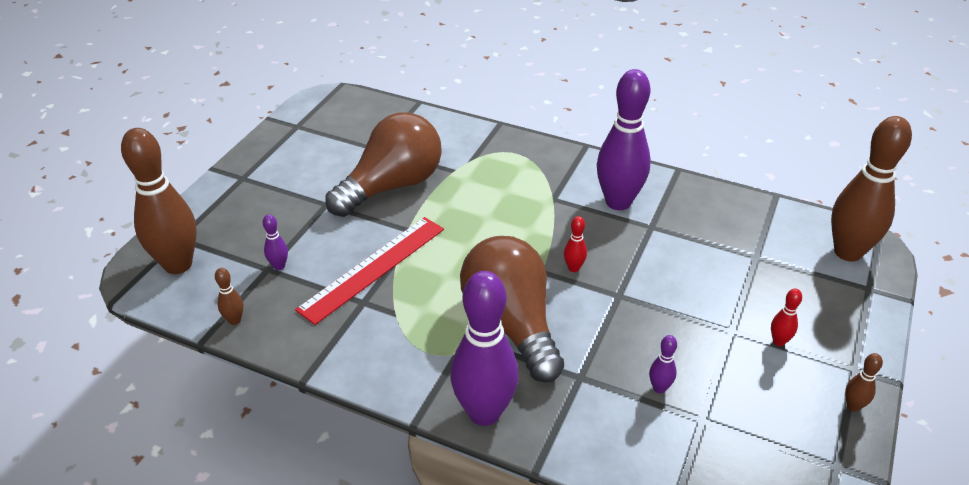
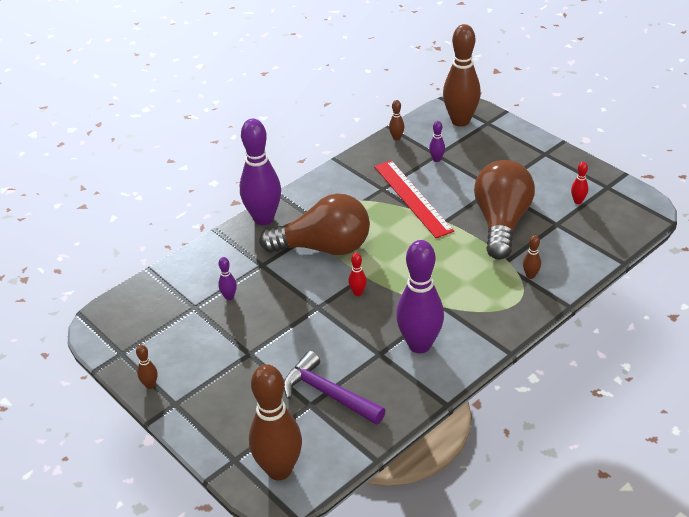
camera: 115 degrees right, 0 degrees up
brown light bulb [325,112,442,217] -> brown light bulb turned 150 degrees counterclockwise [474,160,535,259]
red bowling pin [771,289,802,346] -> red bowling pin moved to [571,162,588,204]
none -> purple hammer [284,351,386,425]
none -> brown bowling pin [523,235,541,279]

